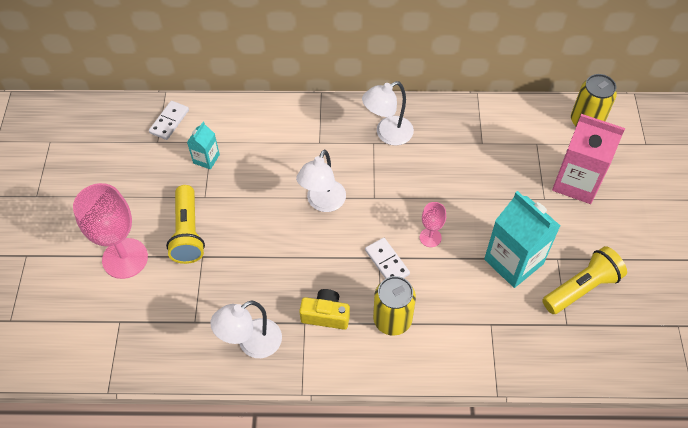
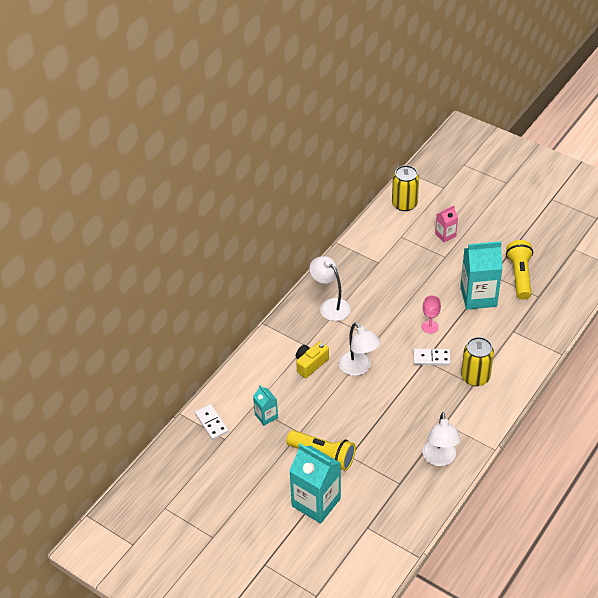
camera: 55 degrees left, 10 degrees down
pink goblet [73,183,148,279] -> turquoise carton [289,444,341,524]
yellow camera [299,289,350,330] -> yellow camera moved to [296,341,329,378]
white lamp [362,81,414,145] -> white lamp turned 135 degrees clockwise [309,256,351,321]
pink carton [552,114,625,204] -> pink carton [435,205,458,242], size x0.51

